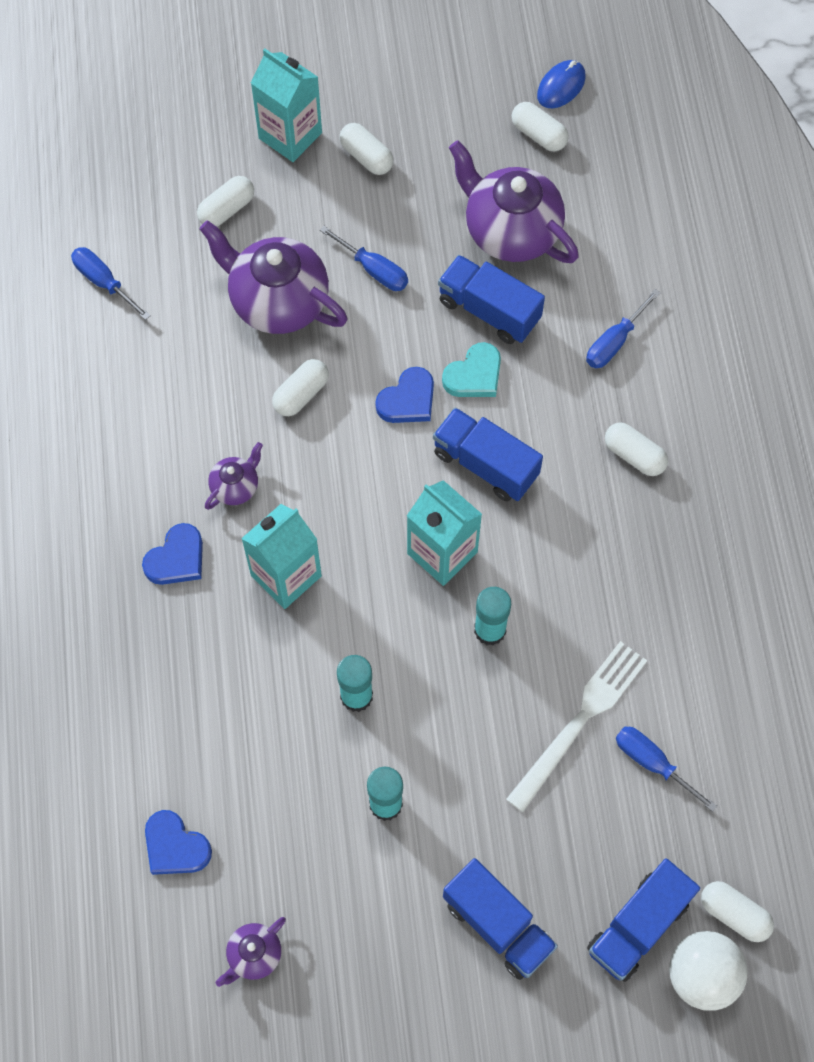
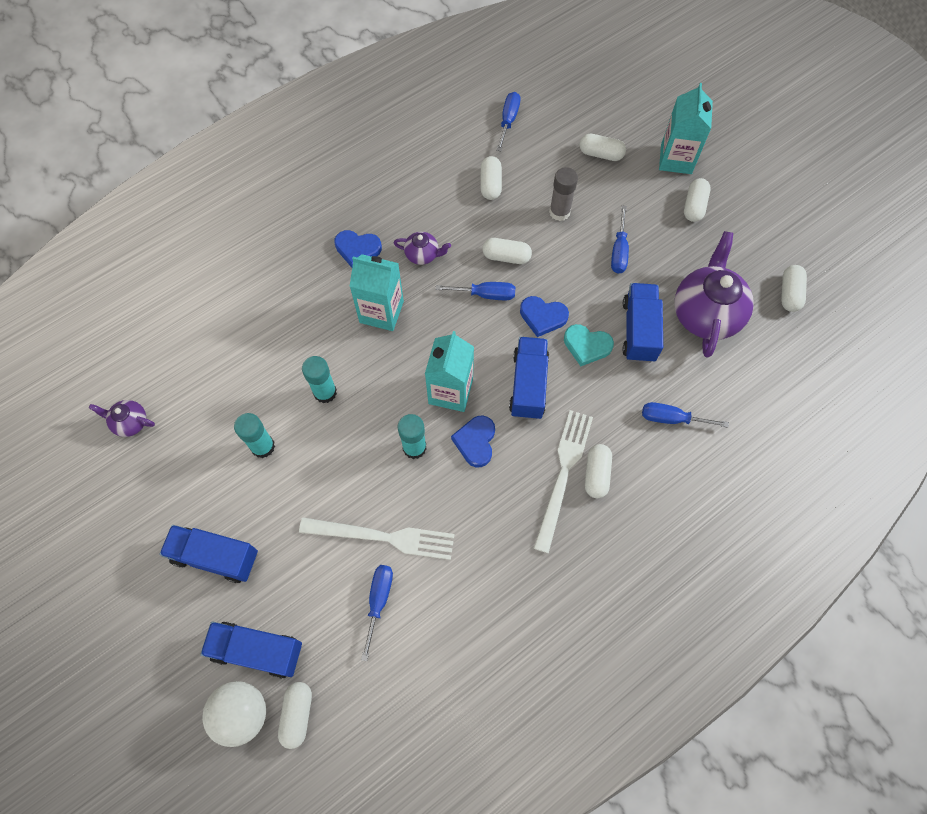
camera: 60 degrees right, 0 degrees up
blue heart [145,810,212,875] -> blue heart moved to [451,416,495,467]
purple teapot [200,220,347,334] -> grey glue stick [549,167,578,221]
blue truck [443,858,558,980] -> blue truck turned 90 degrees clockwise [159,525,258,583]
blue mouse [537,60,586,108] -> none
none -> blue screwdriver [435,282,515,300]
none -> white capsule [481,156,502,200]
none -> white fork [533,410,593,553]

